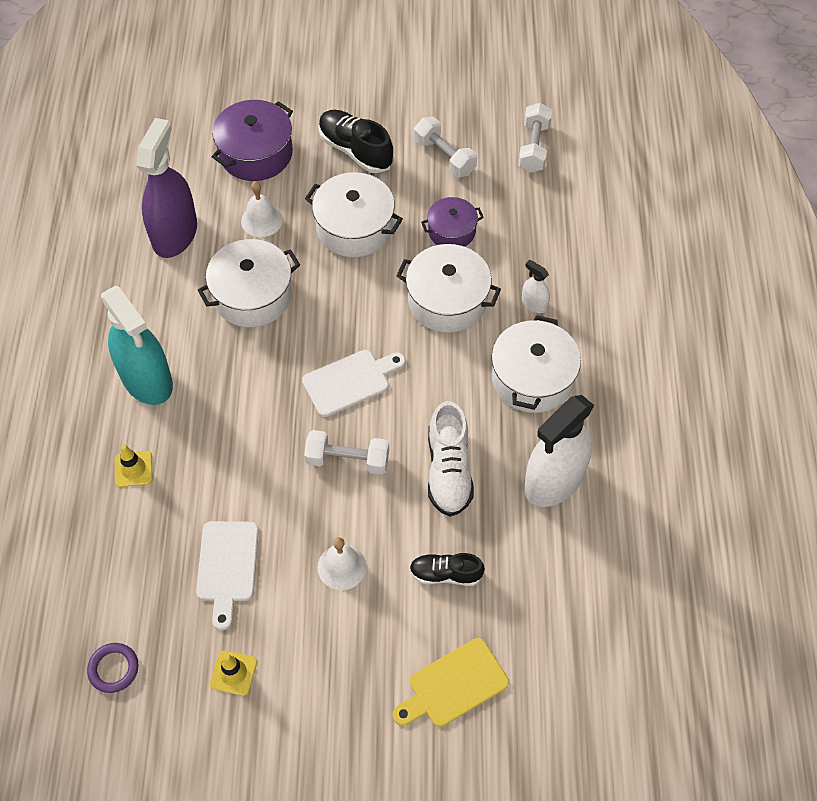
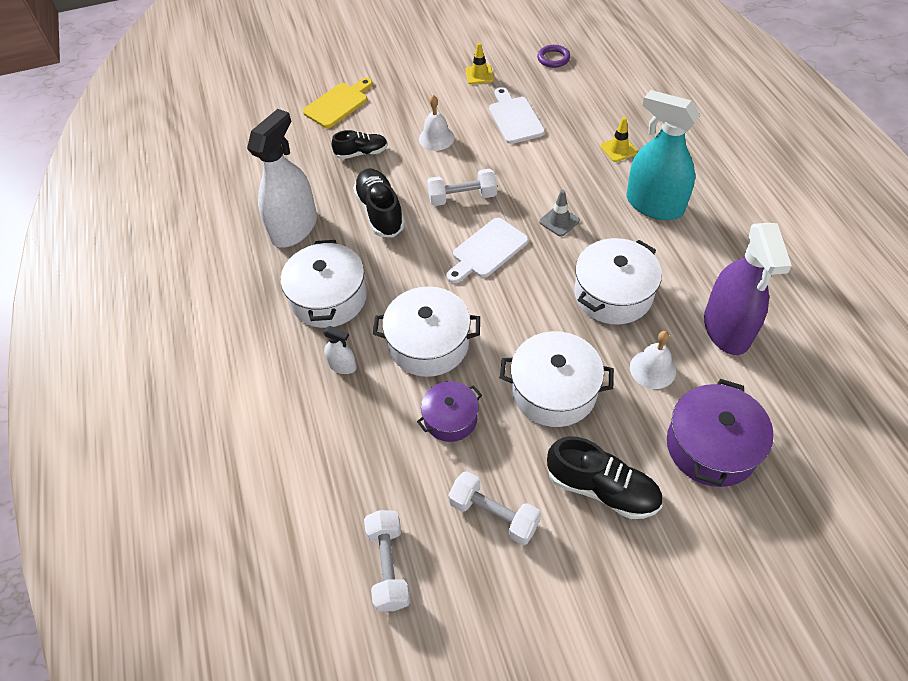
camera: 165 degrees right, 5 degrees down
white shoe [428,401,474,517] -> black shoe [353,168,405,237]
none -> grey traffic cone [539,190,580,237]

